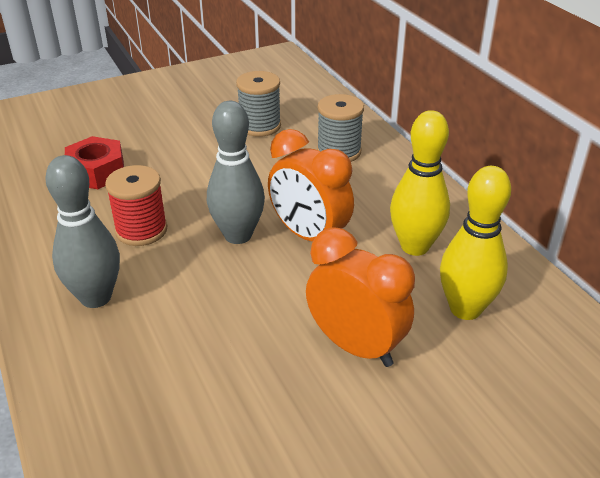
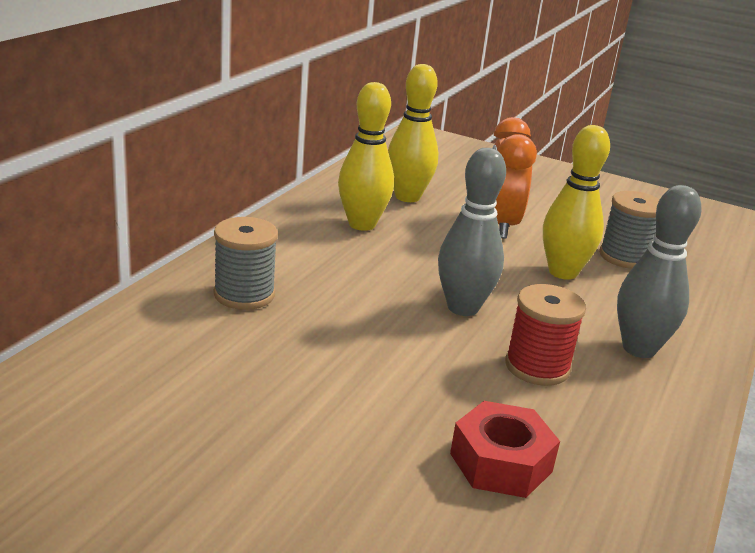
camera: 130 degrees left, 10 degrees down
grey spool [236,71,281,137] -> grey spool moved to [599,191,660,269]
orange clock [268,129,354,241] -> none
none -> yellow bowling pin [543,125,610,280]

